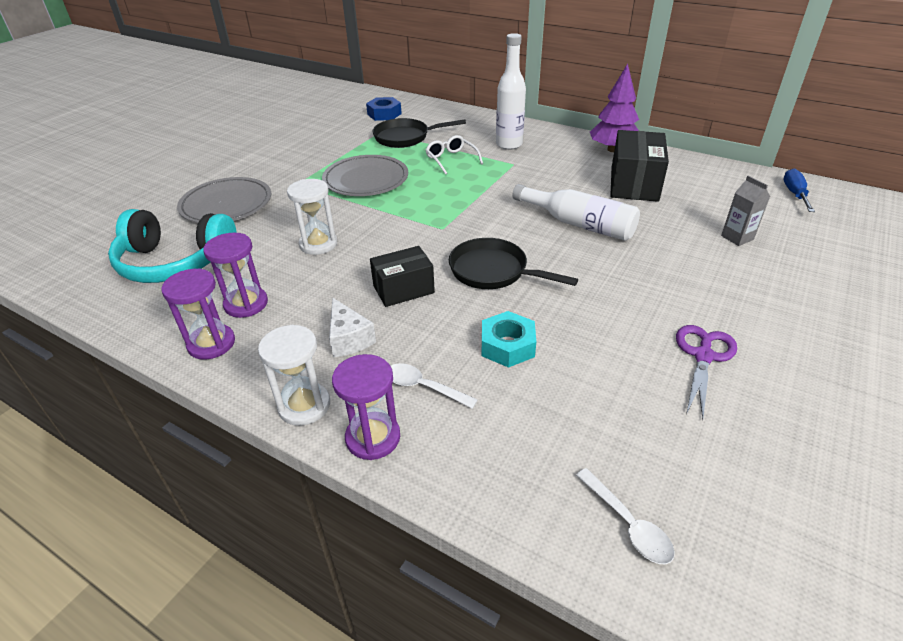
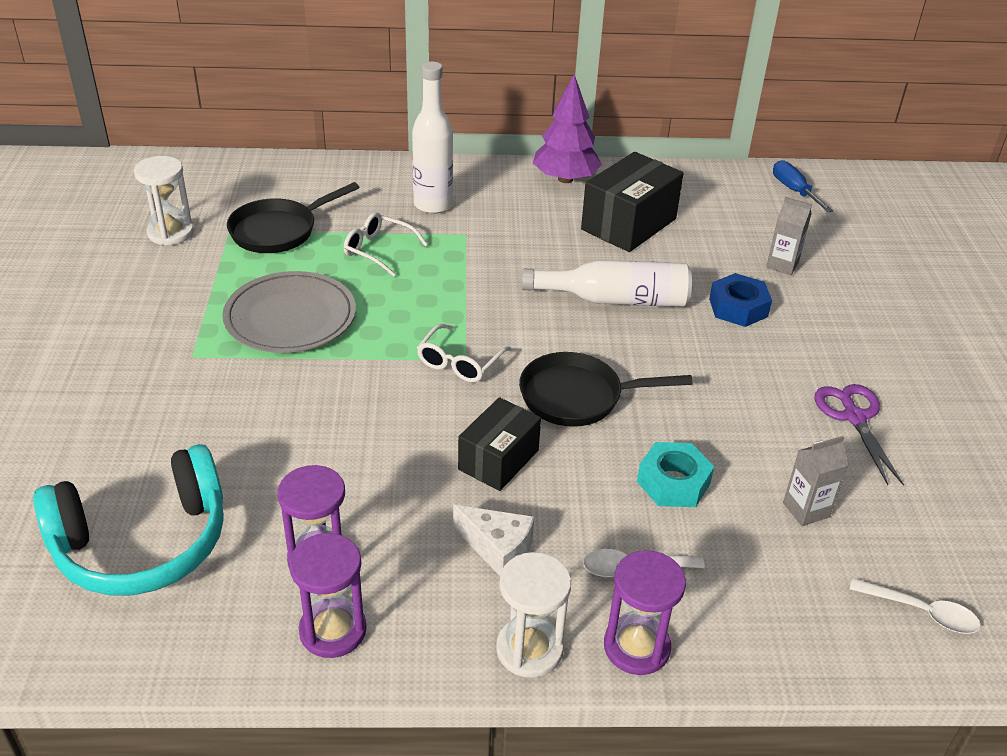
camera: 35 degrees left, 0 degrees up
grey plate [177,177,271,223] -> none
white hourglass [287,179,337,255] -> white hourglass moved to [134,156,194,246]
blue nut [366,97,402,121] -> blue nut moved to [709,273,772,327]
black box [610,130,669,202] -> black box turned 60 degrees clockwise [581,152,684,252]
none -> white glasses [417,324,511,382]
none -> grey carton [783,436,848,526]

